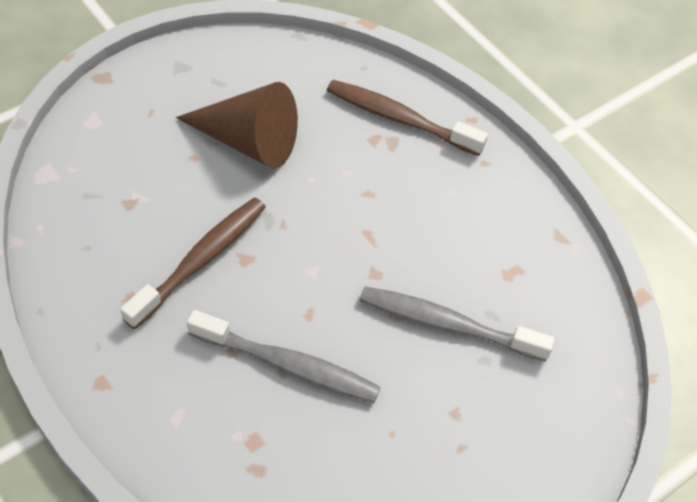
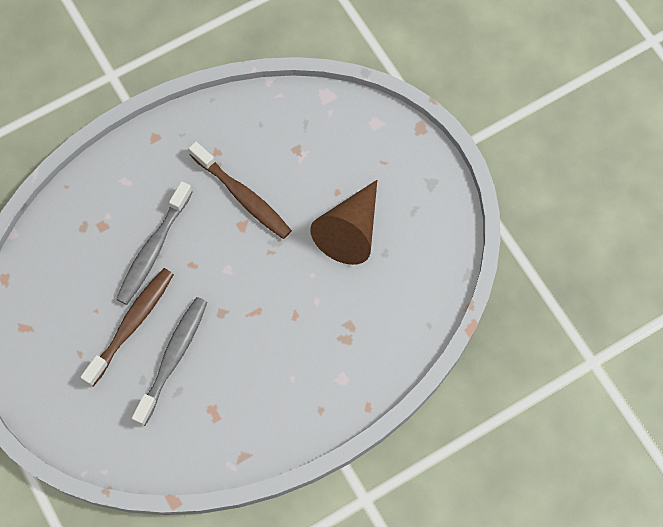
camera: 100 degrees right, 15 degrees up
brown toothbrush [327,80,488,156] -> brown toothbrush moved to [80,268,174,387]

